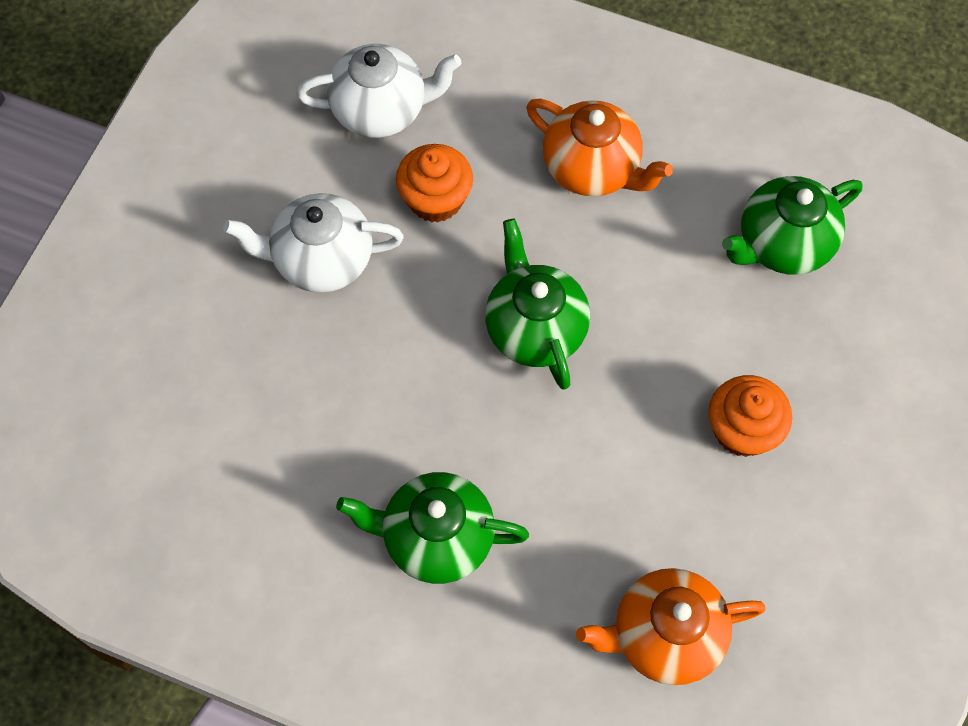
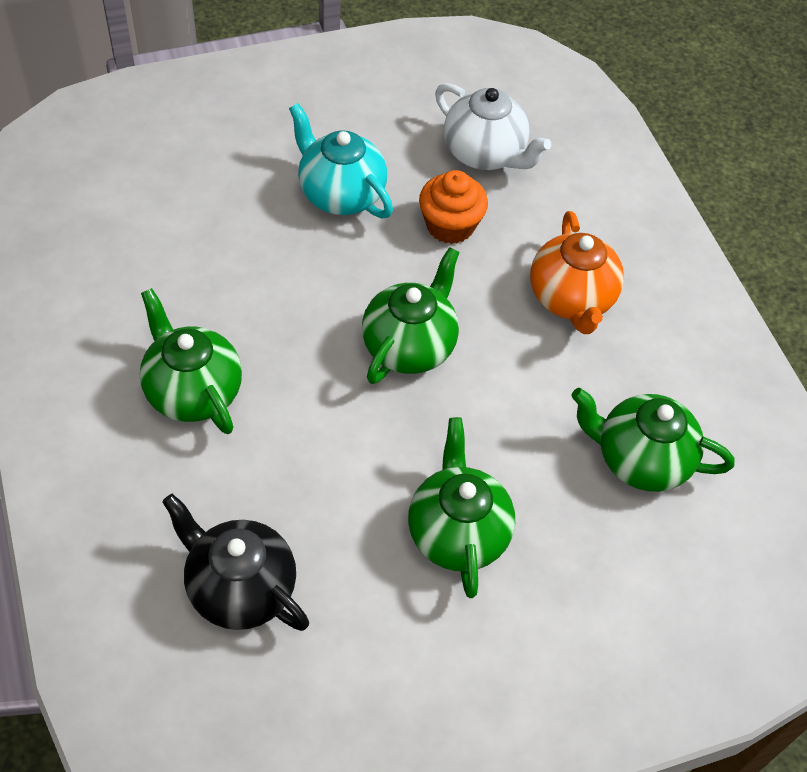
camera: 45 degrees right, 10 degrees down
white teapot [223,193,404,293] -> turquoise teapot [289,103,393,218]
orange teapot [576,568,765,685] -> black teapot [162,494,309,631]
orange cupcake [709,375,792,457] -> green teapot [408,417,515,598]

